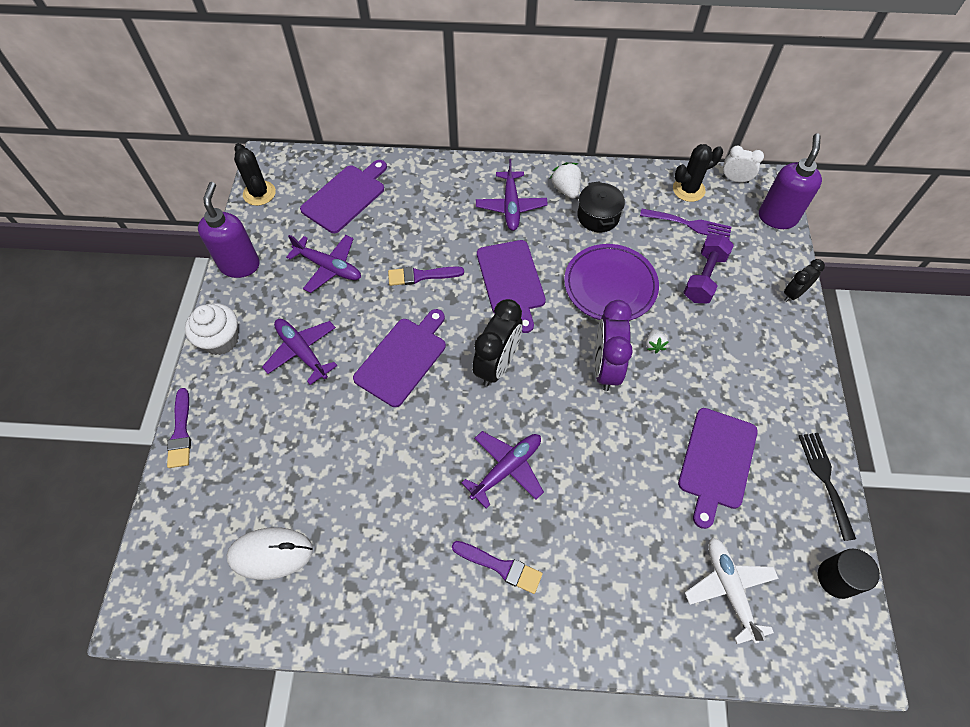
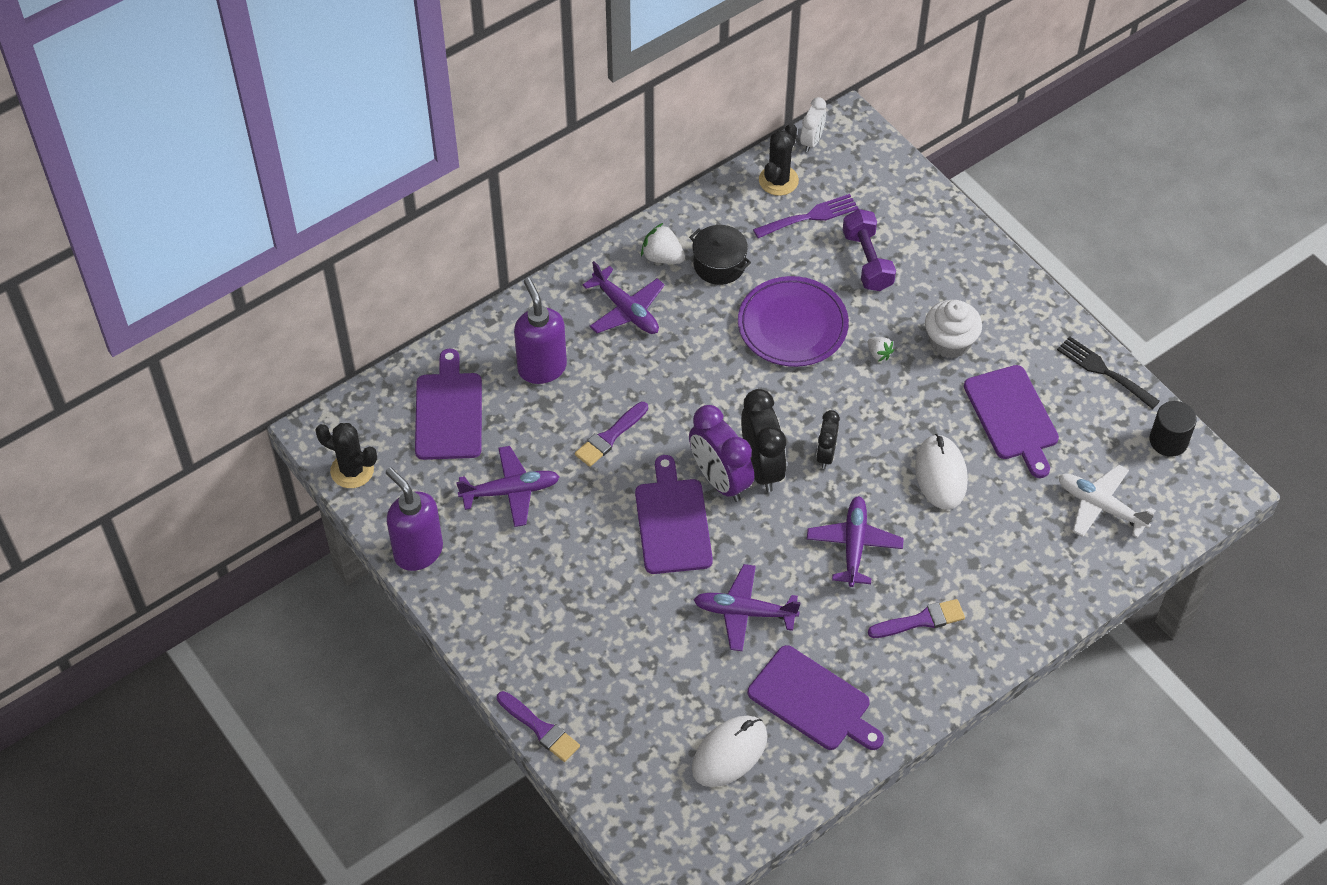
camera: 40 degrees left, 5 degrees down
white cupcake [185,303,239,355] -> white cupcake moved to [925,300,982,358]
purple plane [262,319,337,385] -> purple plane moved to [694,564,801,651]
purple cutting board [477,240,546,333] -> purple cutting board moved to [748,645,884,750]
purple clock [595,300,633,391] -> purple clock moved to [689,405,754,502]
white clock [722,146,764,183] -> white clock turned 135 degrees clockwise [800,97,826,152]
purple soap dispenser [759,134,822,229] -> purple soap dispenser moved to [514,278,567,384]
black clock [784,259,825,302] -> black clock moved to [816,410,840,469]
none -> white mouse [915,434,968,510]

